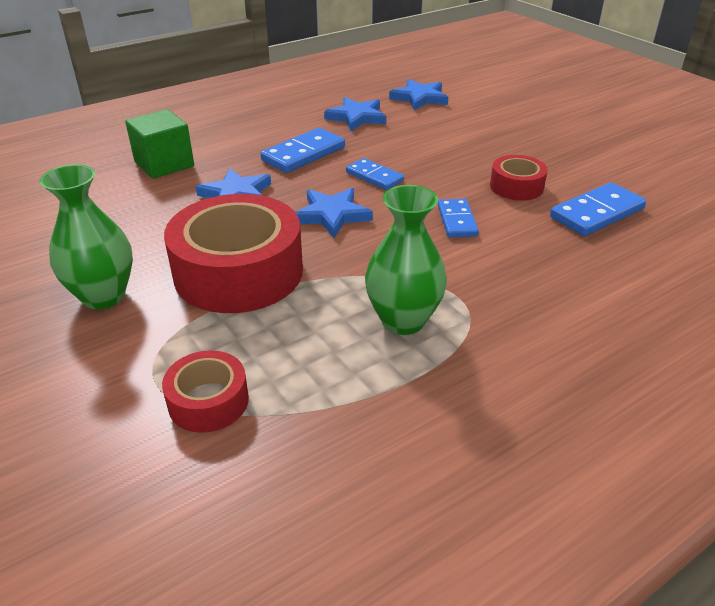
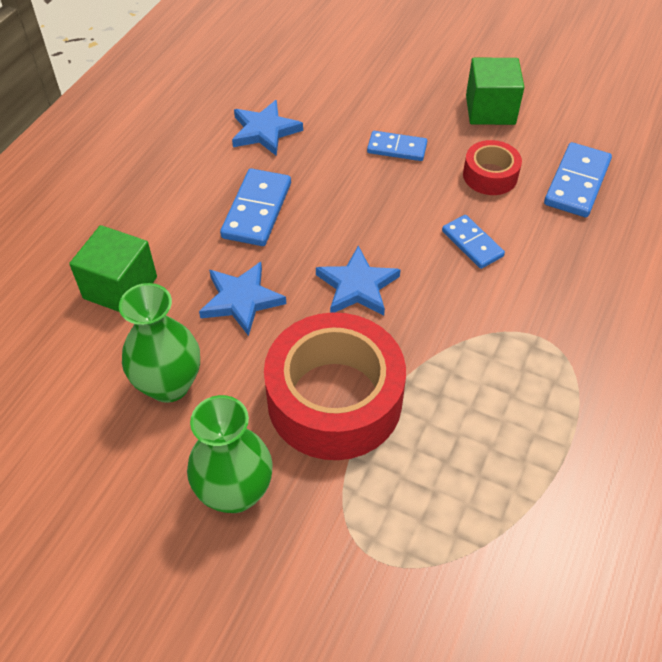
camera: 30 degrees left, 15 degrees up
red tape [162,350,249,433] -> none
blue domino [346,158,404,190] -> blue domino moved to [367,131,427,161]
green vase [365,185,447,335] -> green vase moved to [119,283,200,403]
blue star [389,79,448,111] -> none
none -> green cube [466,58,524,125]

